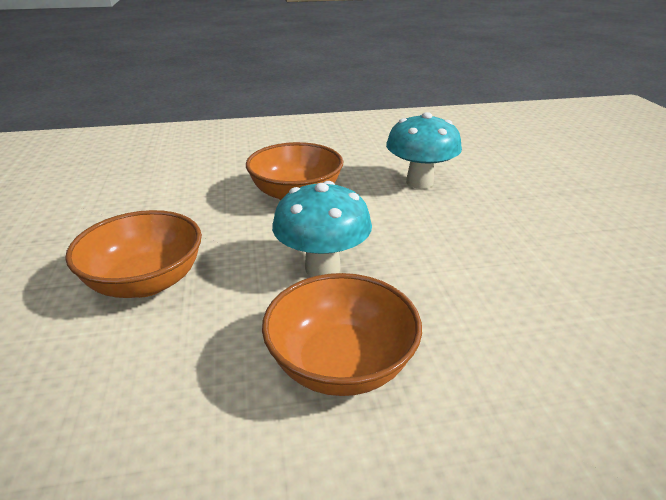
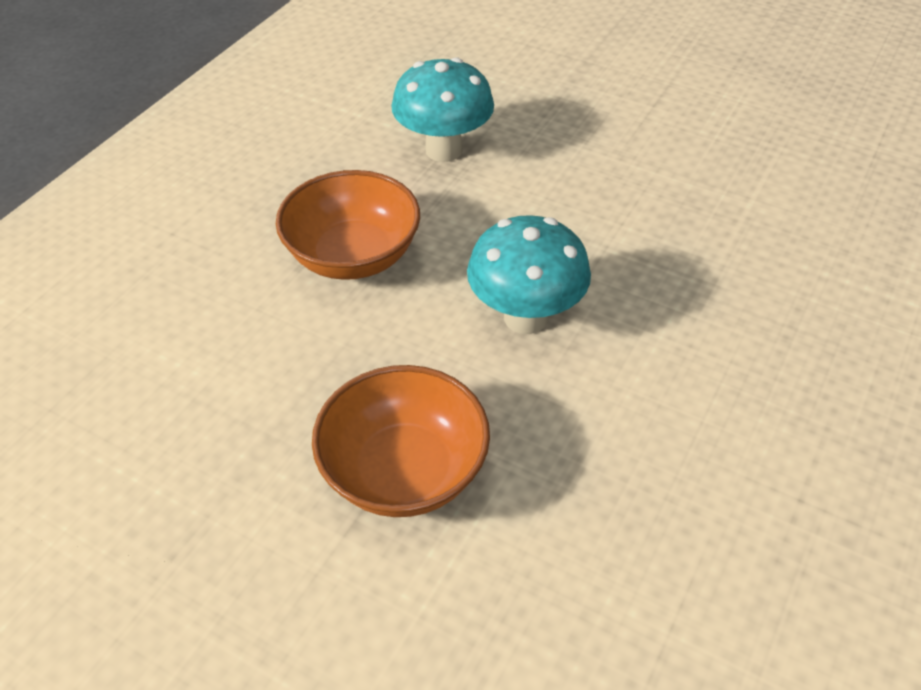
camera: 50 degrees left, 15 degrees up
orange bowl [262,273,422,396] -> none

